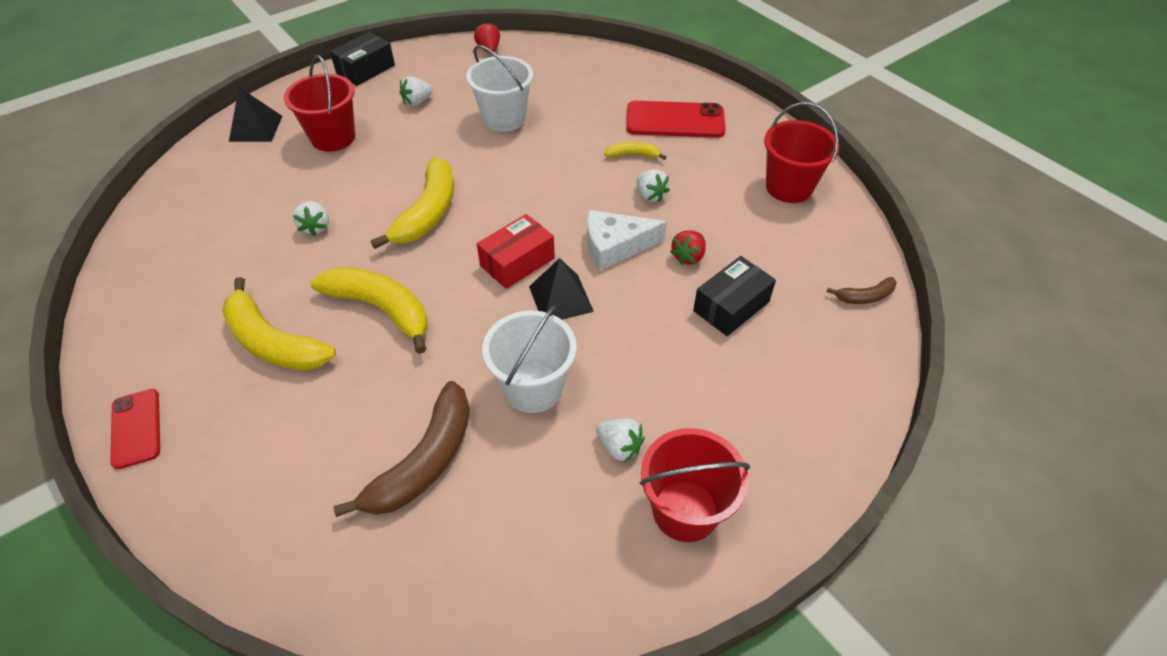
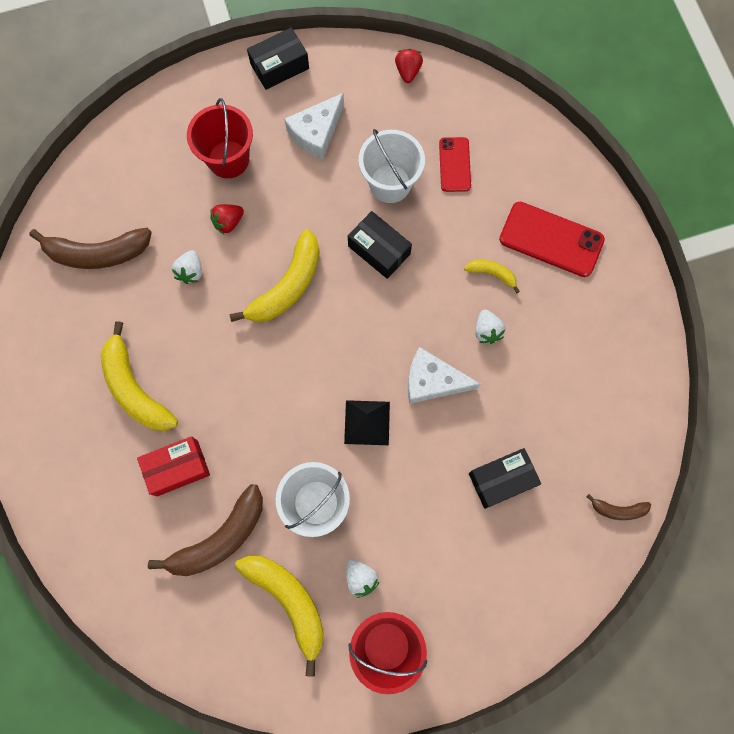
camera: 20 degrees right, 25 degrees up
red phone [110,389,160,469] -> red phone moved to [439,137,471,192]
black pyramid [229,87,282,142] -> none
yellow banana [311,267,428,354] -> yellow banana moved to [235,556,324,677]
white strawberry [400,76,433,106] -> white cheese [284,93,344,159]
red box [477,214,555,289] -> red box moved to [137,436,210,496]
red strawberry [670,230,706,265] -> red strawberry moved to [210,204,244,235]
red bucket [764,102,840,203] -> none
none -> brown banana [29,228,152,269]
none -> black box [348,211,412,279]

